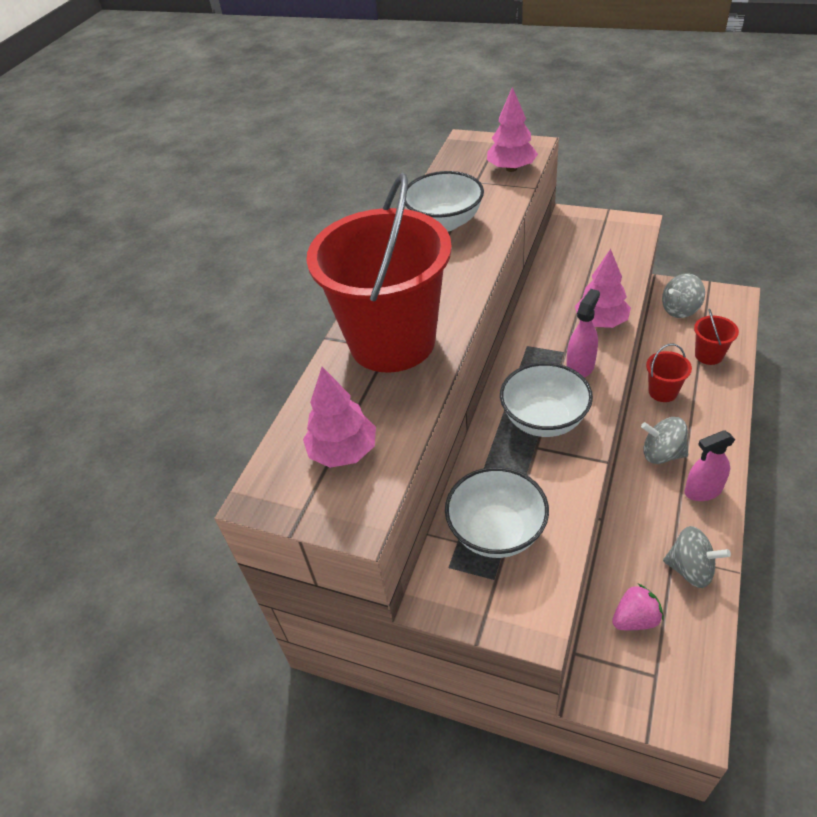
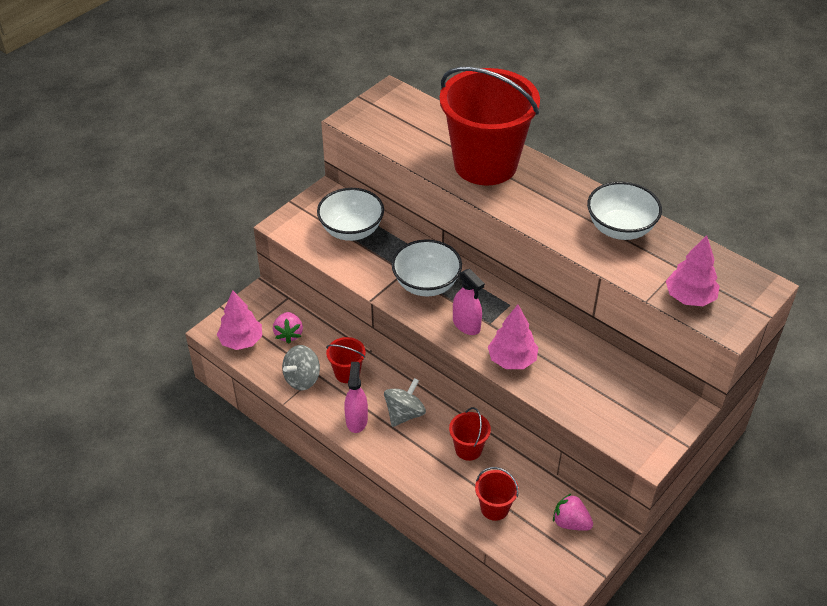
camera: 105 degrees right, 0 degrees up
pink tree [303,367,376,468] -> pink tree moved to [217,290,262,350]
grey spinning top [662,273,705,318] -> pink strawberry [553,494,593,531]
none -> red bucket [326,337,366,383]

